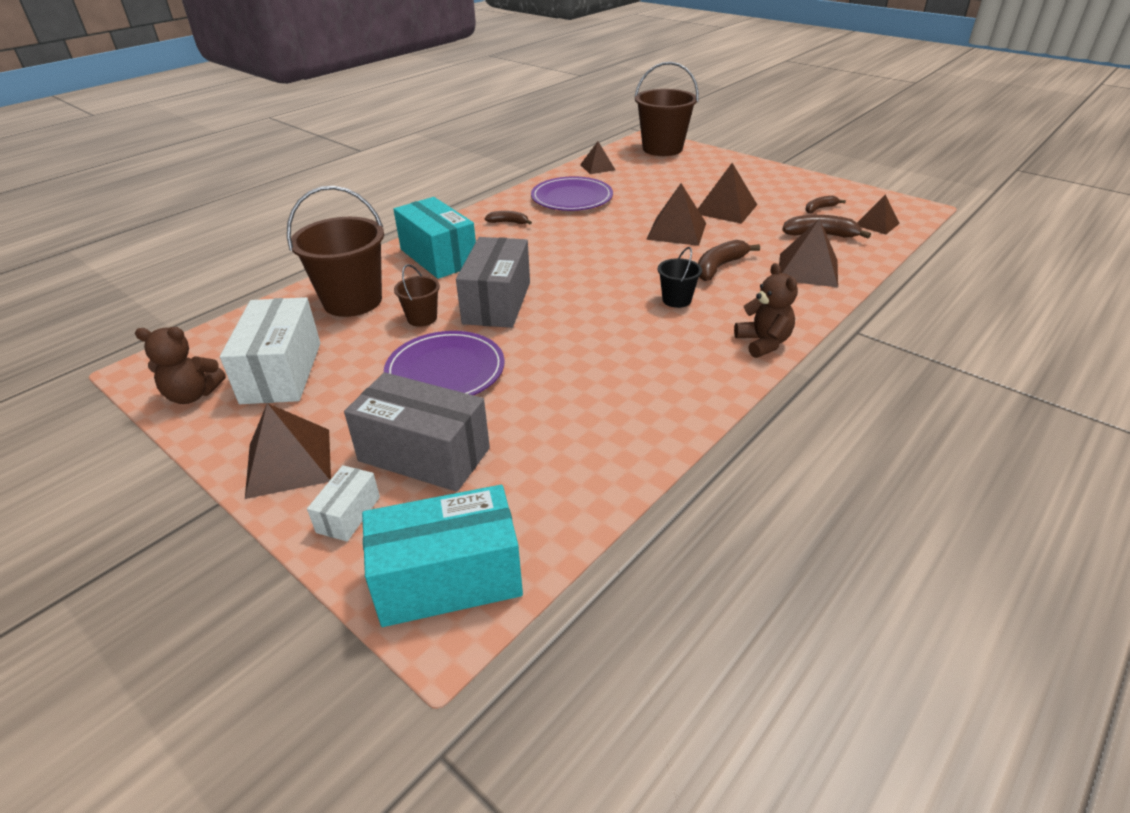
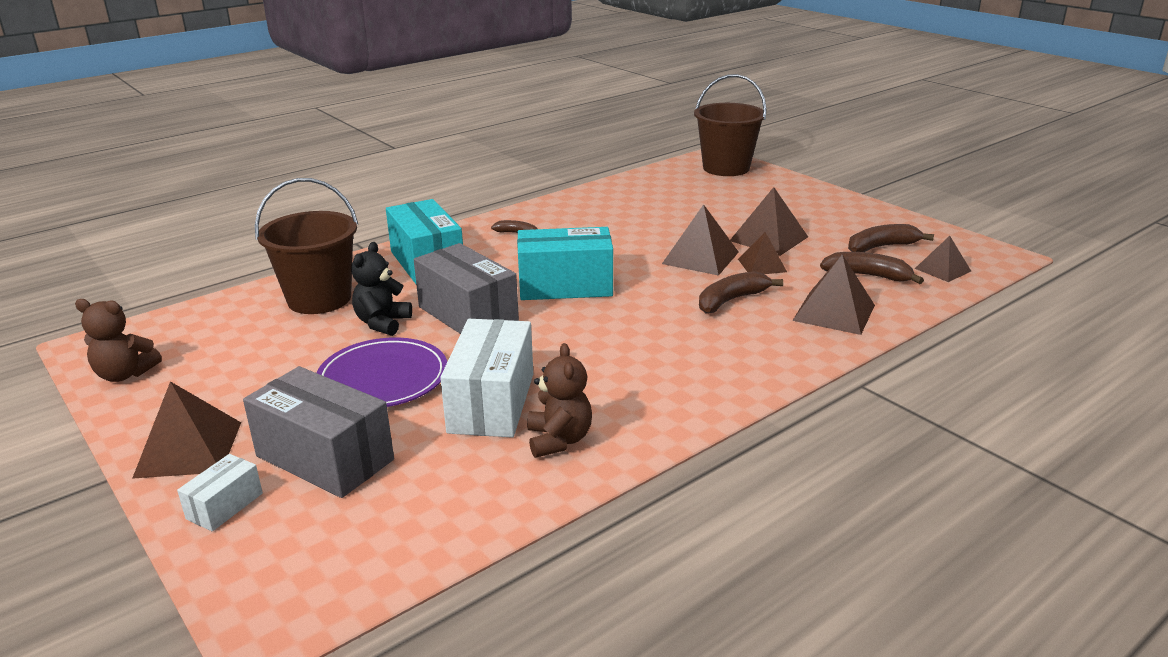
camera: 10 degrees right, 10 degrees down
white box [220,297,320,404] -> white box moved to [440,319,533,437]
turquoise box [362,485,523,627] -> turquoise box moved to [517,227,613,300]
brown bucket [394,264,440,327] -> black teddy bear [351,242,412,336]
grey box [456,237,530,328] -> grey box turned 60 degrees counterclockwise [414,243,519,334]
purple plate [531,176,613,211] -> none
brown pyramid [580,142,615,174] -> brown pyramid moved to [738,232,787,274]
black bucket [658,247,702,308] -> none
brown teddy bear [734,263,798,358] -> brown teddy bear moved to [527,343,592,458]
brown banana [805,196,846,213] -> brown banana [848,224,934,252], size x1.64

